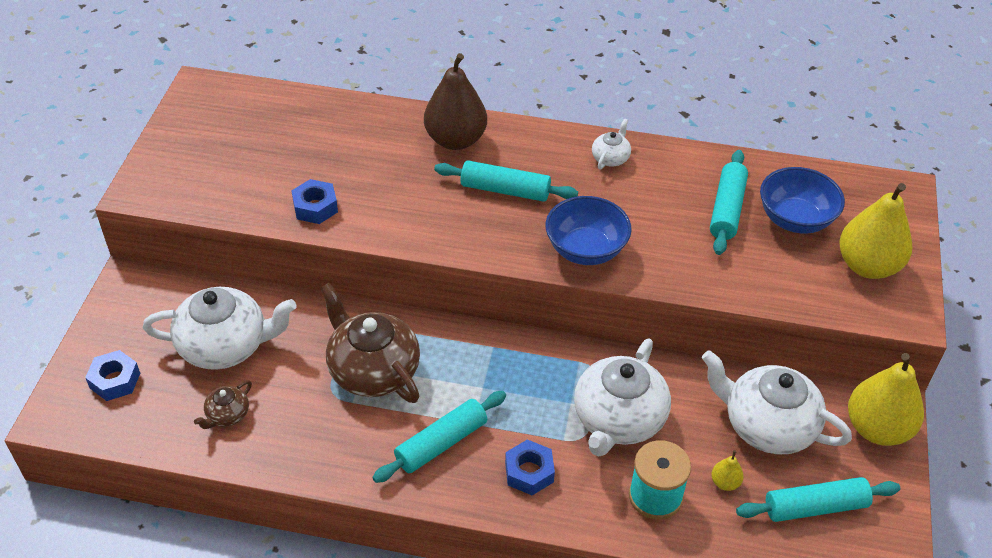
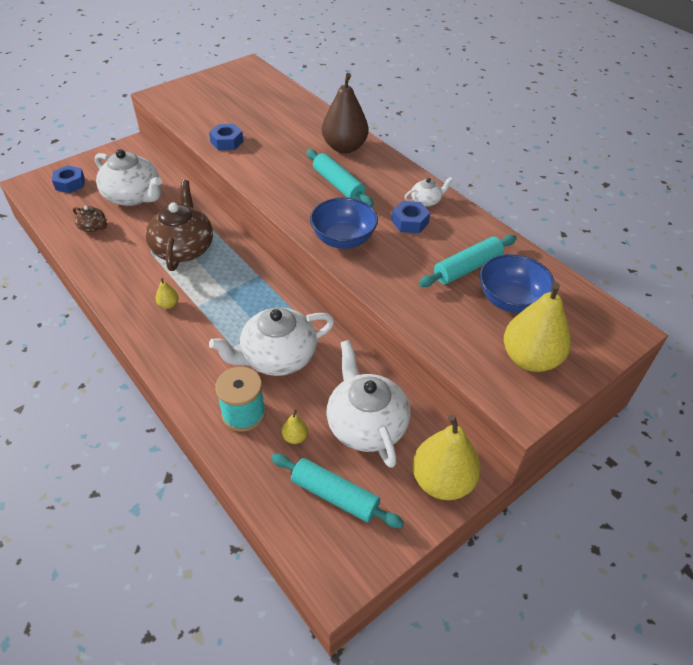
camera: 40 degrees right, 0 degrees up
brown teapot [194,380,252,429] -> brown teapot turned 135 degrees counterclockwise [73,206,107,232]
turquoise rolling pin [372,391,506,483] -> yellow pear [155,278,179,309]
blue nut [505,440,555,495] -> blue nut moved to [392,201,430,233]

